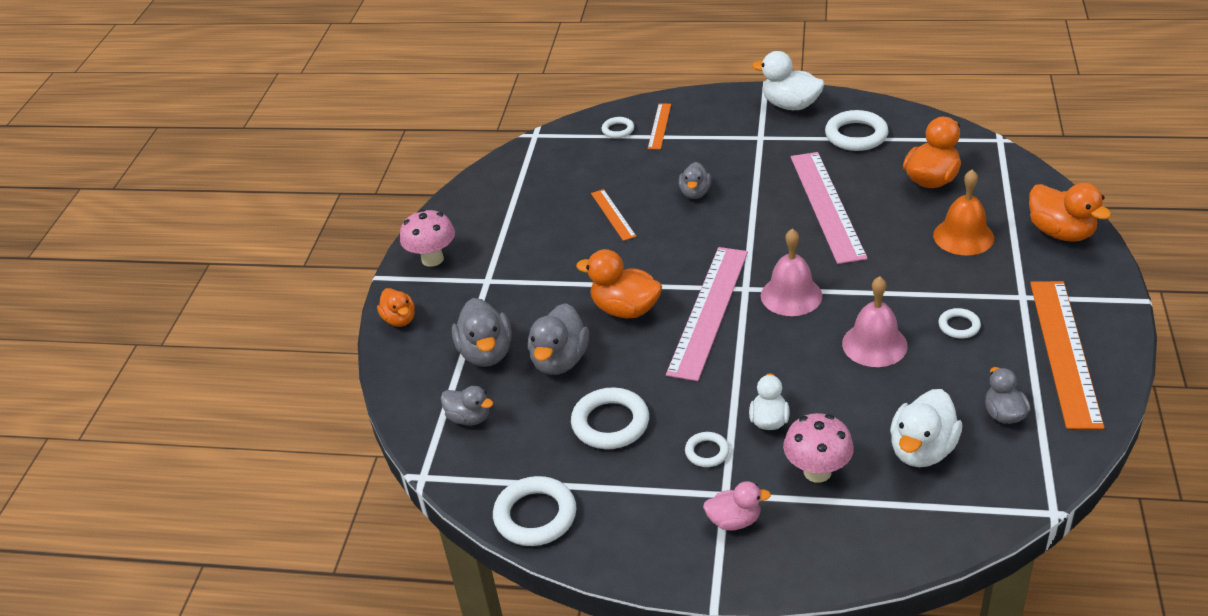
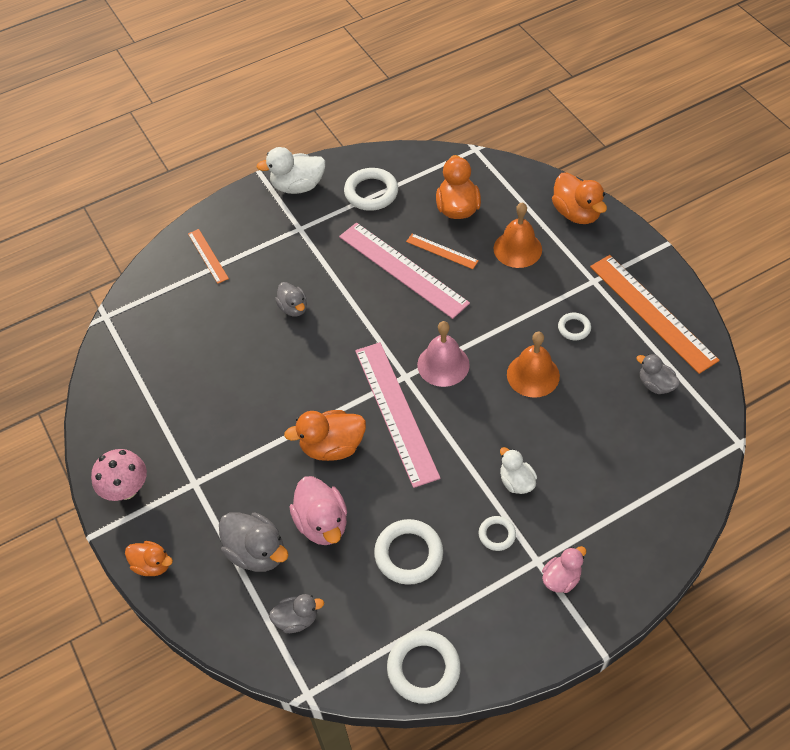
camera: 40 degrees left, 15 degrees up
grey duck [528,303,589,375] -> pink duck [290,476,347,545]
orange ruler [591,189,637,241] -> orange ruler moved to [406,233,479,269]
white ring [602,117,634,138] -> none
pink mushroom [783,413,854,483] -> none
pink bell [842,276,908,367] -> orange bell [507,332,560,398]
white duck [890,389,963,467] -> none
orange duck [1029,183,1111,242] -> orange duck turned 45 degrees clockwise [552,172,607,224]

